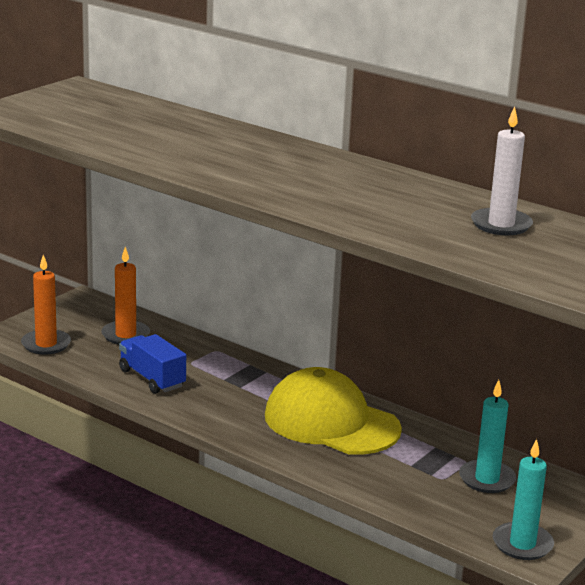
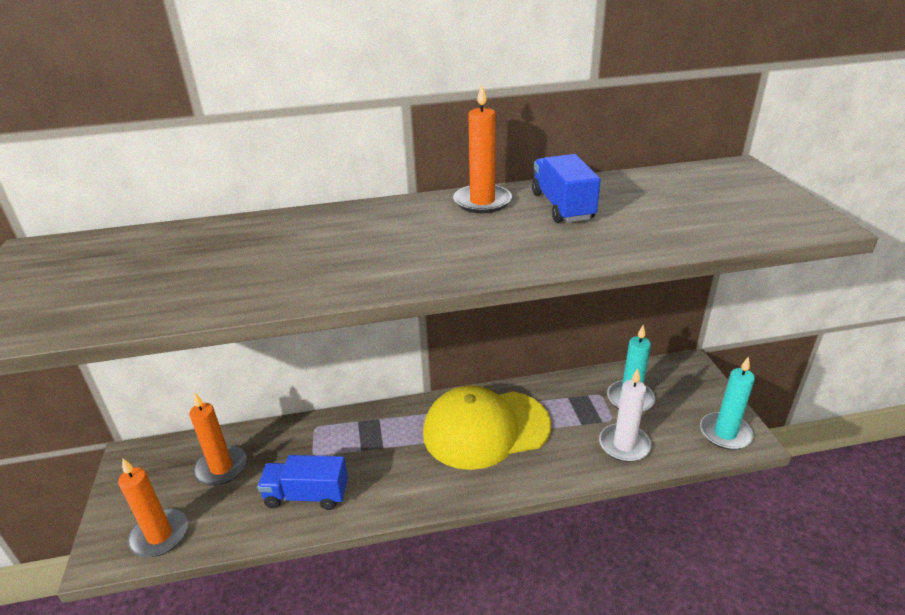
camera: 45 degrees left, 10 degrees up
white candle [471,107,533,235] -> white candle moved to [599,368,651,462]
none -> orange candle [453,84,512,213]
none -> blue truck [532,154,601,223]

